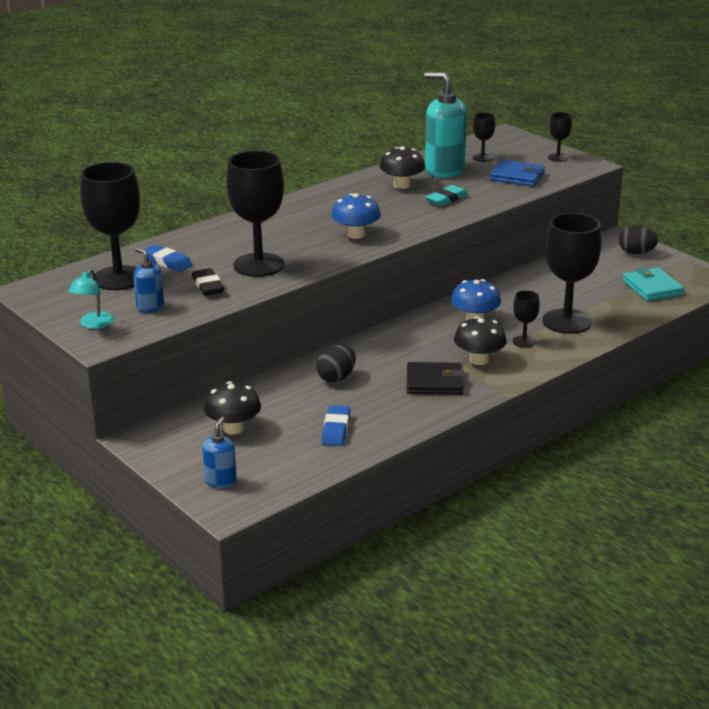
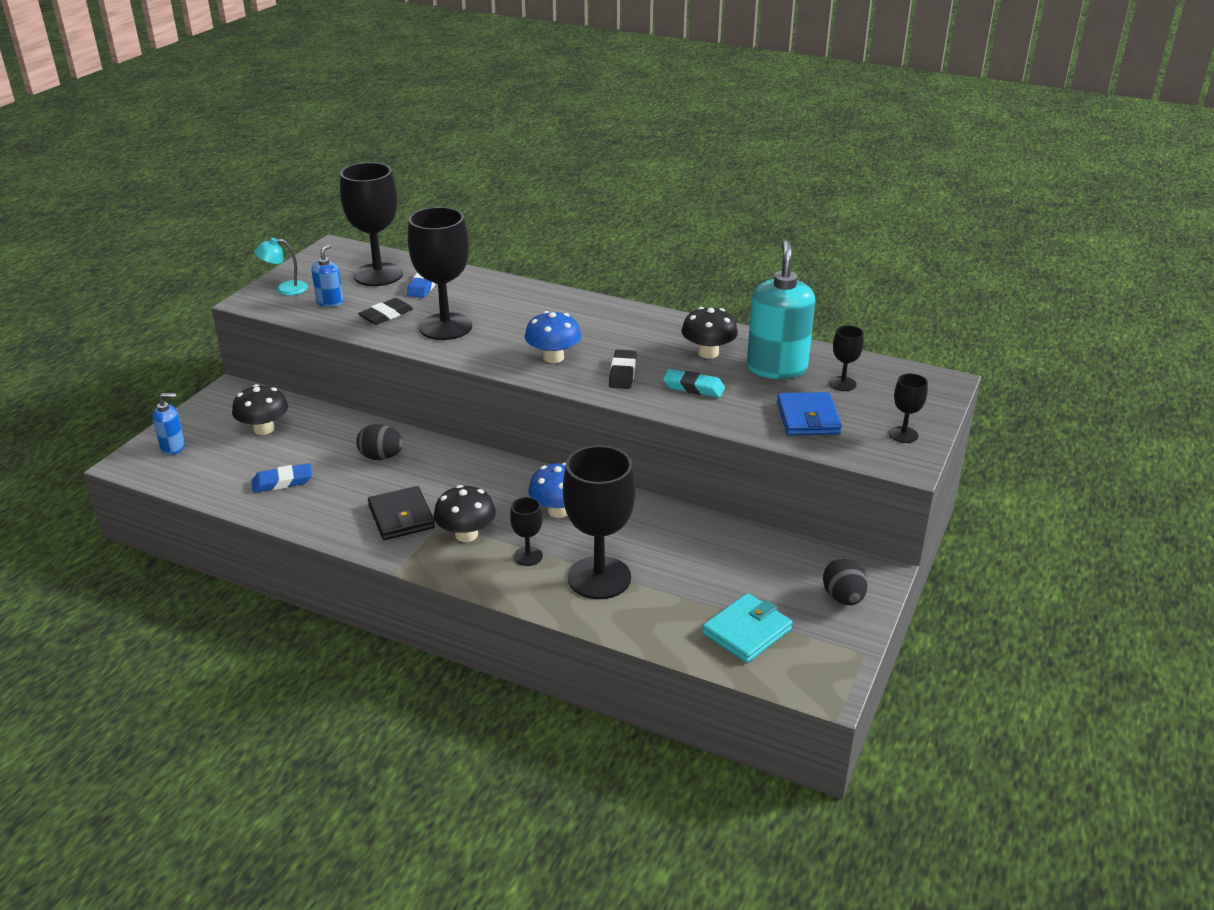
camera: 65 degrees right, 5 degrees up
none -> black eraser [609,350,637,389]

